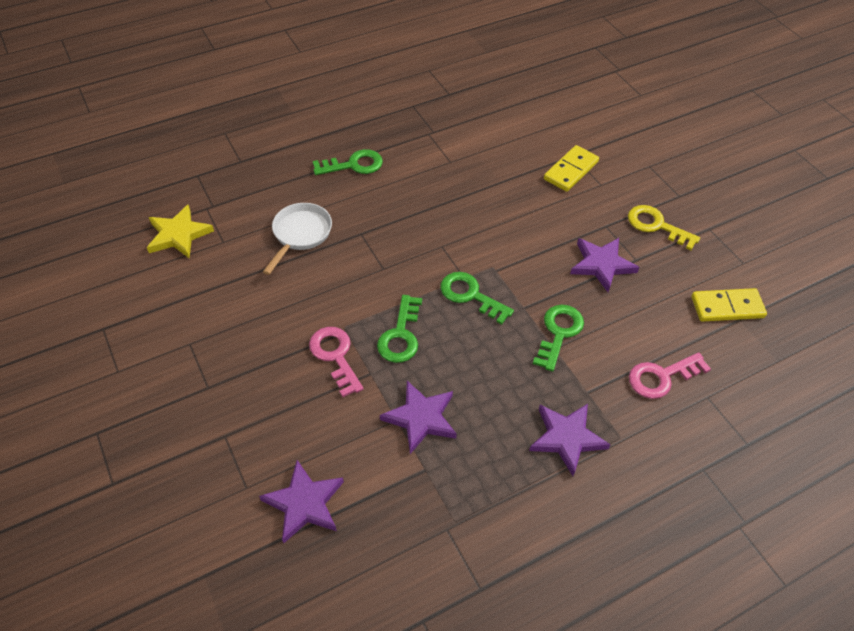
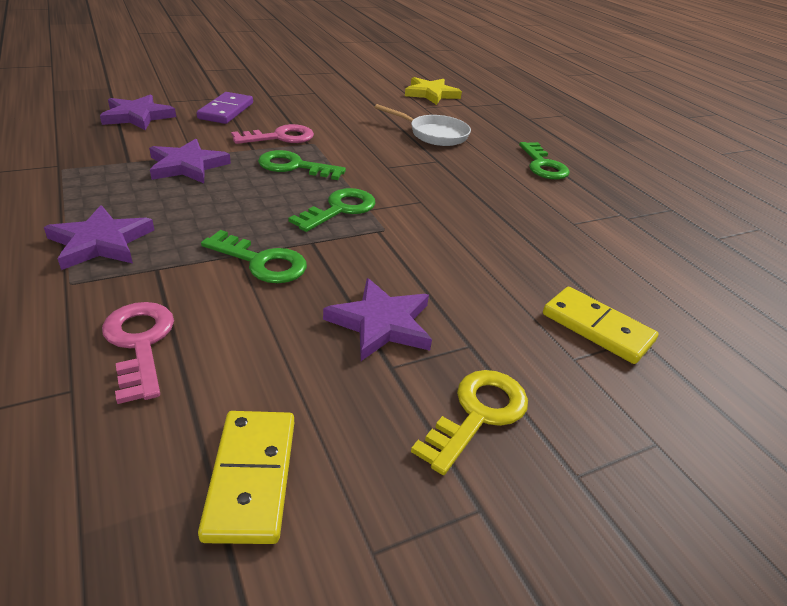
camera: 90 degrees right, 15 degrees down
none -> purple domino [197,92,253,124]

